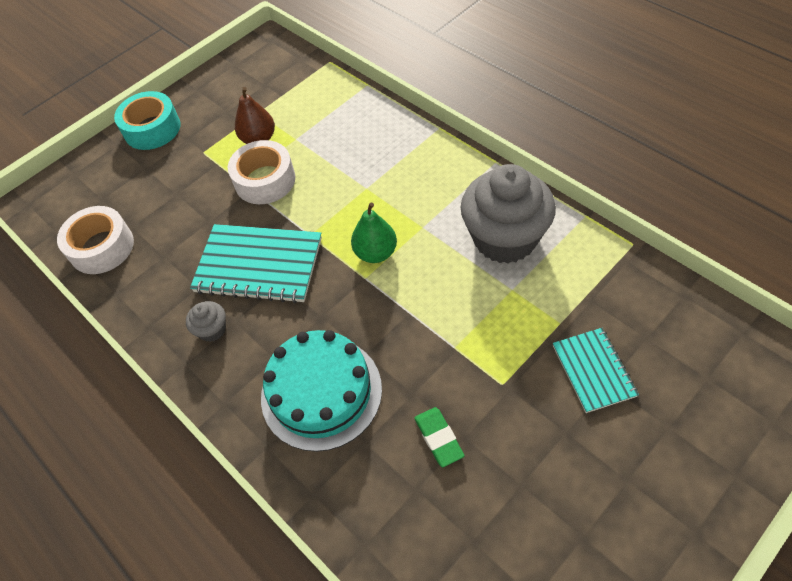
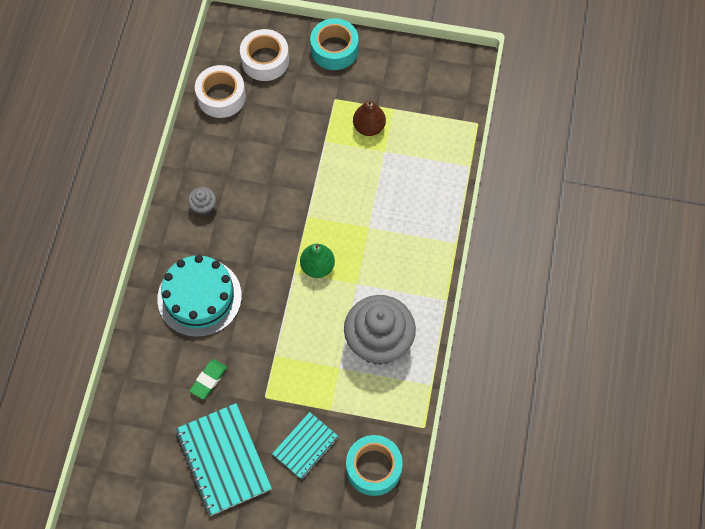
camera: 50 degrees right, 10 degrees up
turquoise notebook [190,224,322,303] -> turquoise notebook moved to [176,403,272,516]
white tape [228,140,295,204] -> white tape moved to [240,29,289,81]
none -> turquoise tape [346,435,403,496]

